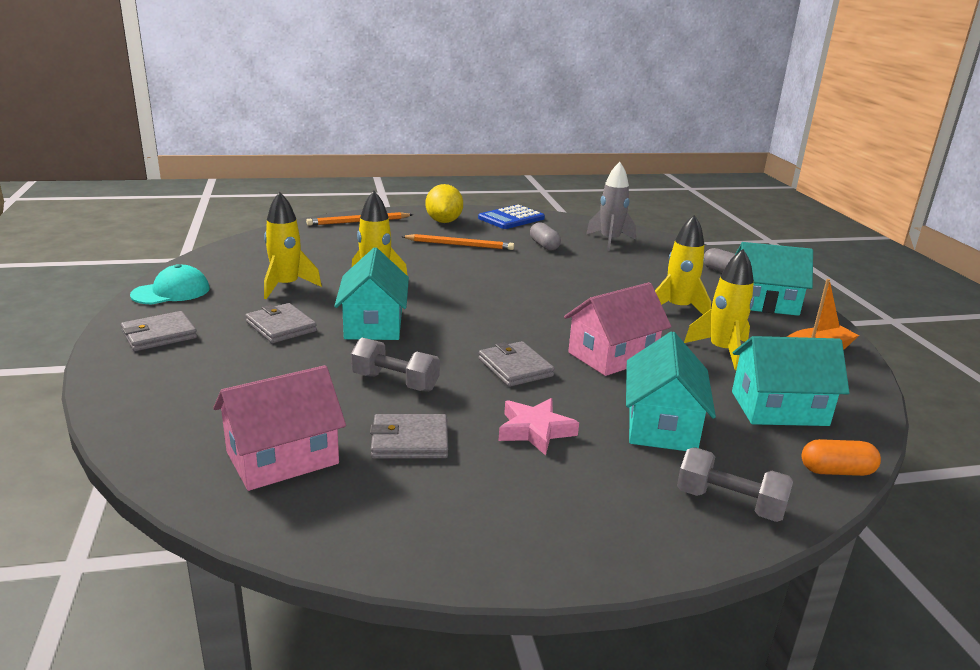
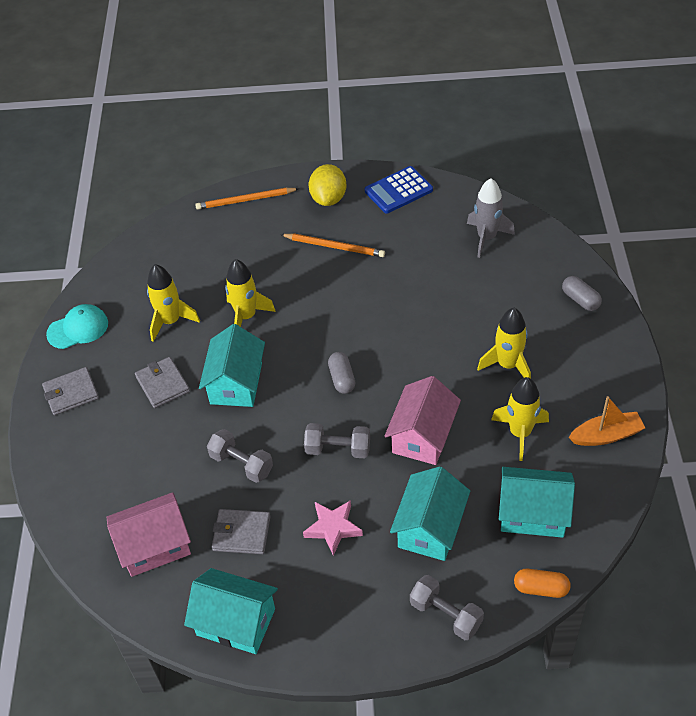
camera: 15 degrees right, 25 degrees up
grey wallet [479,341,555,387] -> grey dumbbell [304,423,370,458]
grey capsule [530,222,561,251] -> grey capsule moved to [328,352,355,394]
pink house [564,282,671,376] -> pink house turned 45 degrees counterclockwise [385,376,461,465]
turquoise house [735,242,813,316] -> turquoise house moved to [184,568,278,654]

